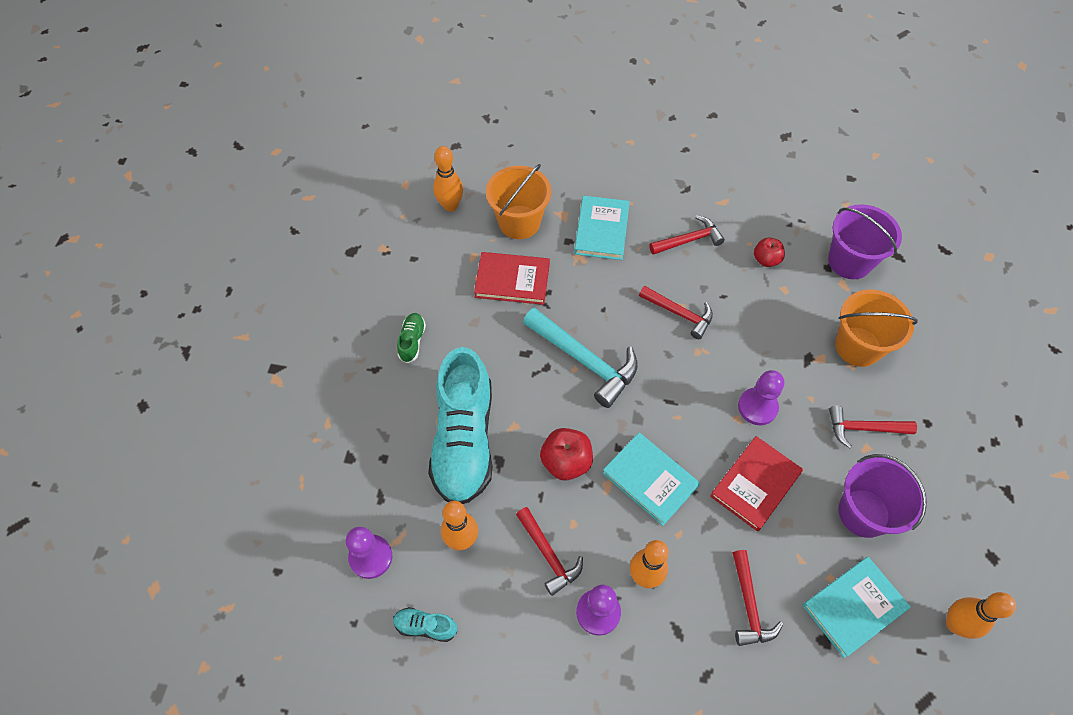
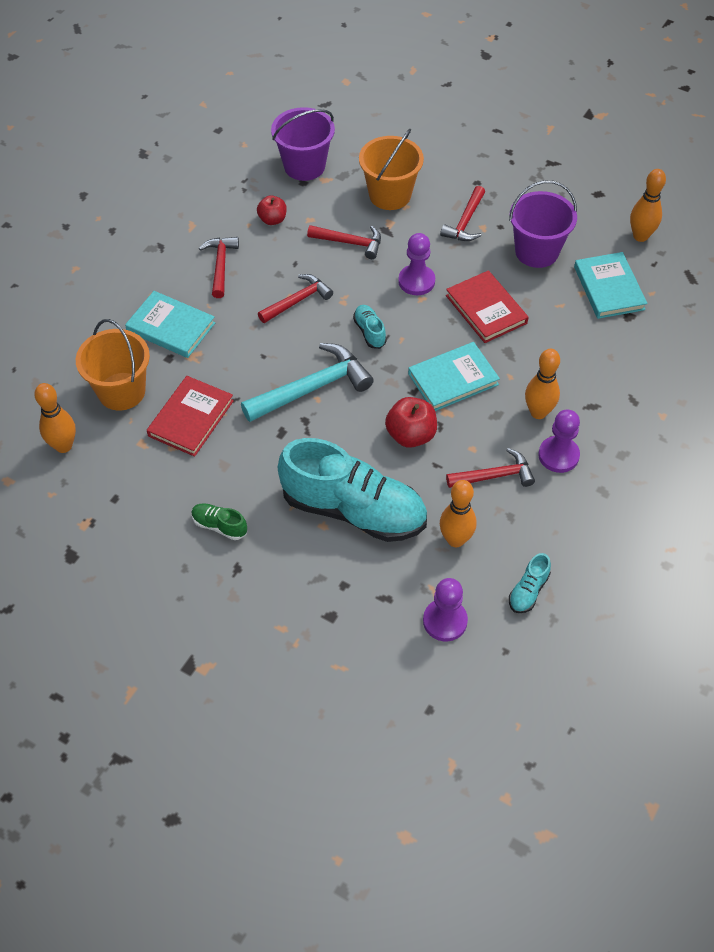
camera: 70 degrees left, 5 degrees down
red hammer [733,550,783,646] -> red hammer moved to [307,225,381,259]
none -> turquoise shoe [353,305,387,349]

